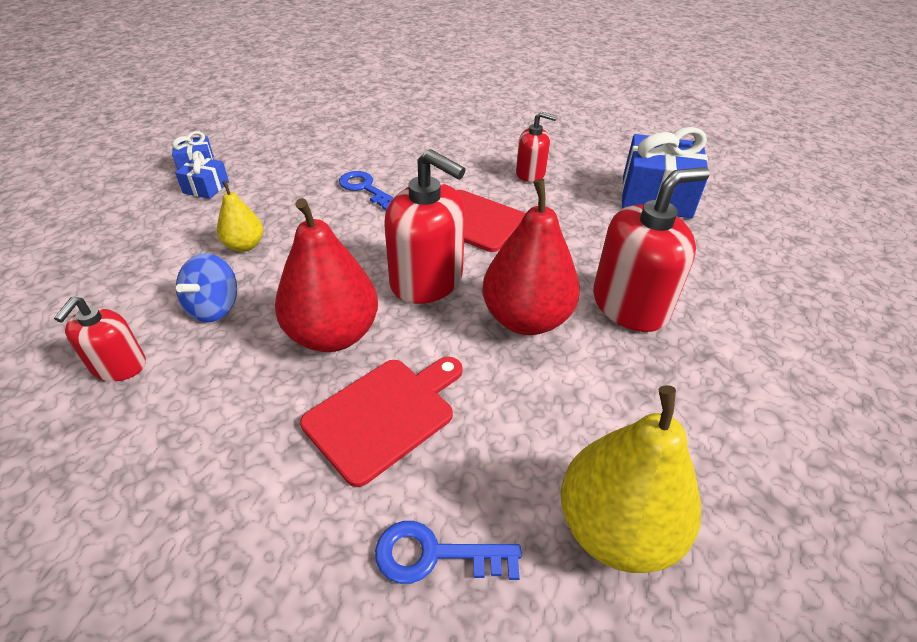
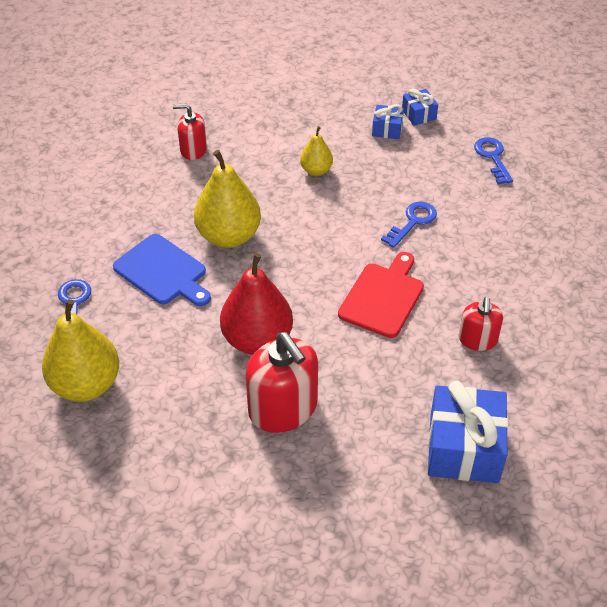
camera: 85 degrees right, 5 degrees up
blue spinning top [176,253,237,322] -> none
red pear [275,198,378,352] -> yellow pear [194,150,261,248]
red cutting board [300,357,463,487] -> blue cutting board [113,234,211,306]
red soap dispenser [384,149,466,304] -> none
none -> blue key [474,137,513,184]

